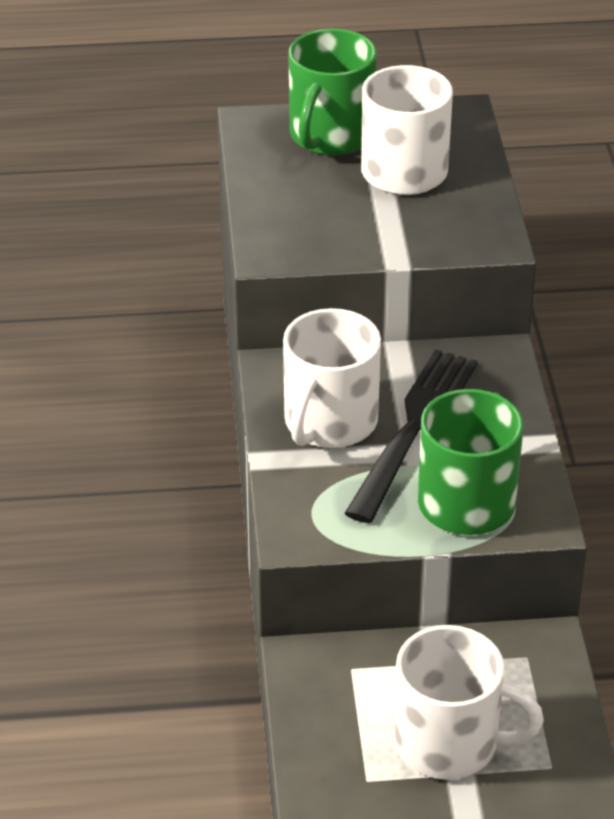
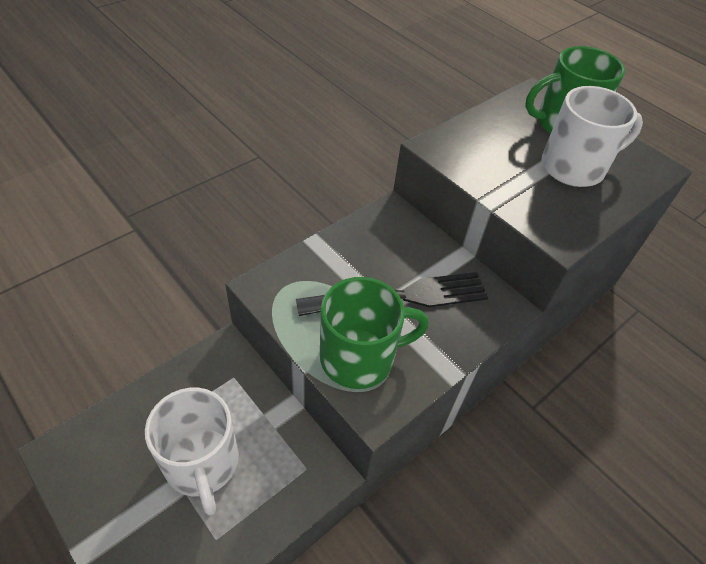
camera: 50 degrees right, 10 degrees up
white mug [283,308,381,448] -> none

